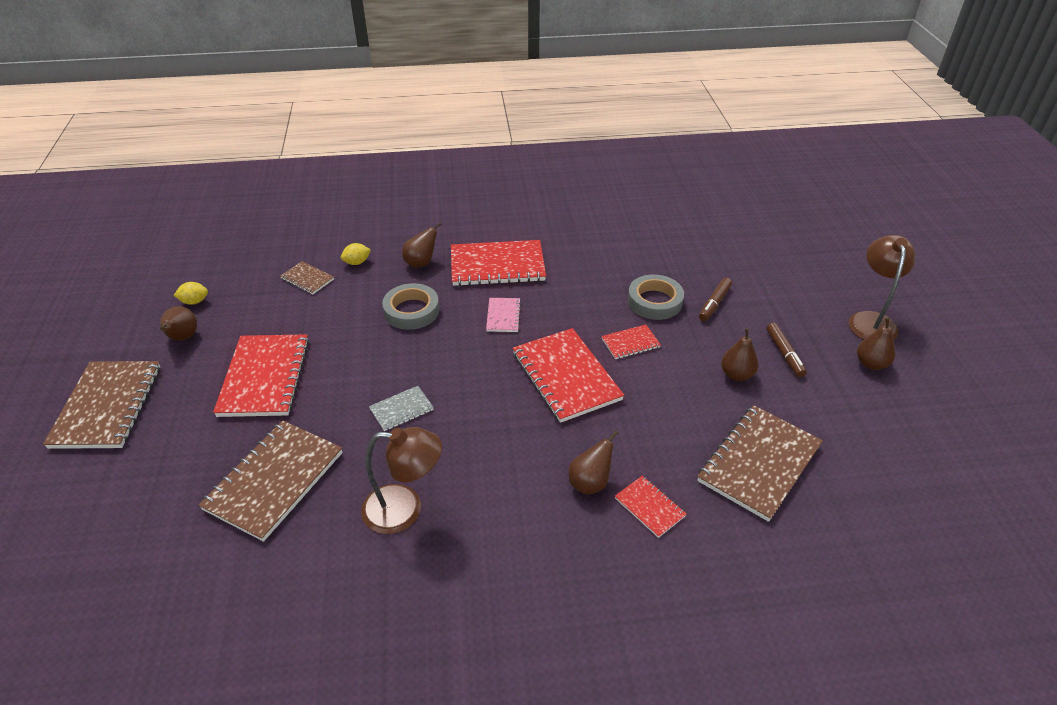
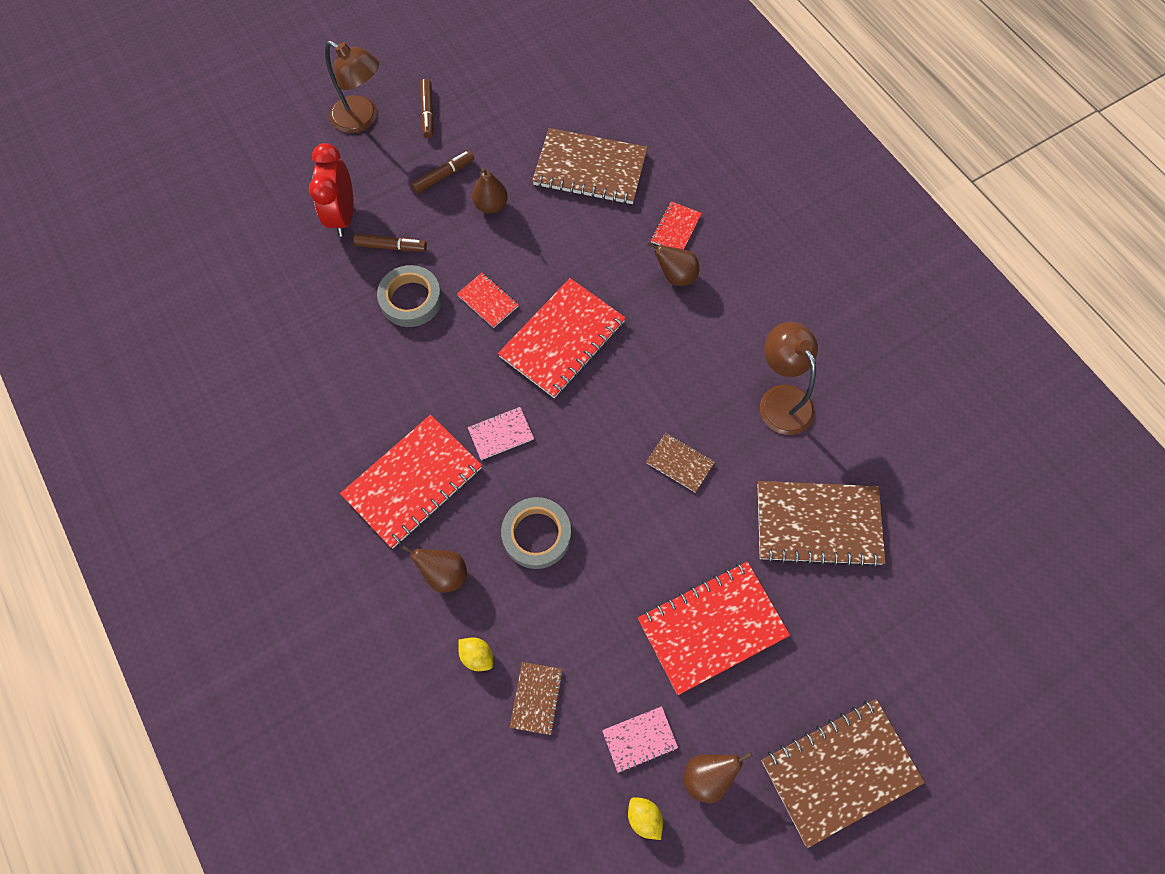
camera: 115 degrees left, 25 degrees up
grey notebook [369,386,434,431] -> brown notebook [646,433,715,493]
red notebook [451,240,546,286] -> red notebook turned 75 degrees clockwise [340,415,482,548]
brown lamp [849,235,915,340] -> brown lamp turned 135 degrees counterclockwise [325,41,379,133]
brown pear [857,318,895,370] -> brown marker [420,79,434,138]
none -> red clock [309,143,354,237]
none -> pink notebook [602,706,678,773]

